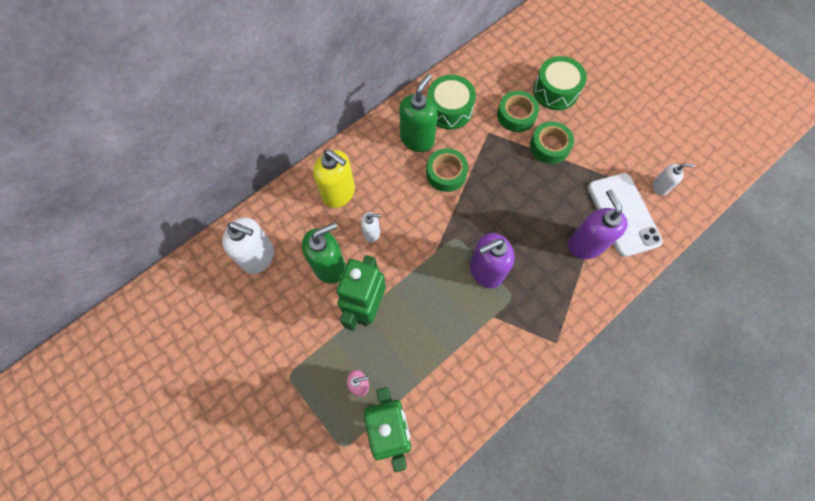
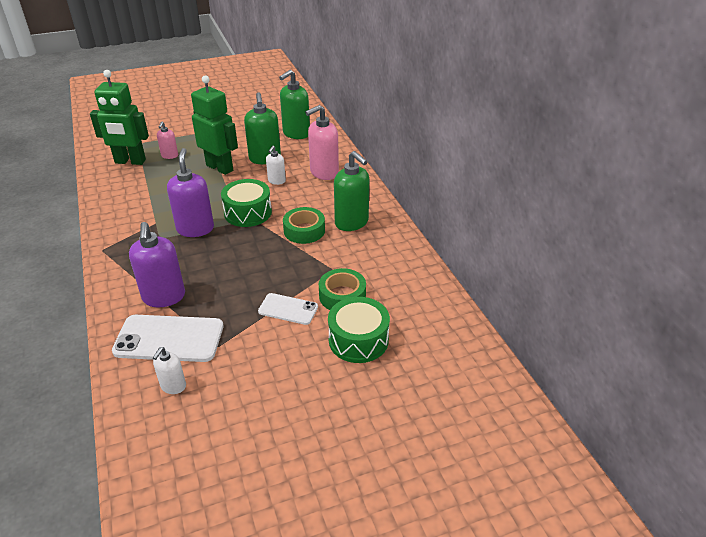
camera: 110 degrees right, 30 degrees down
white soap dispenser [222,217,274,274] -> green soap dispenser [279,70,310,139]
yellow soap dispenser [313,149,355,208] -> pink soap dispenser [305,105,339,180]
green drum [428,75,476,129] -> green drum moved to [221,179,272,227]
green tape [530,121,574,164] -> white phone [258,293,318,325]
purple soap dispenser [568,189,628,259] -> purple soap dispenser turned 75 degrees clockwise [129,222,185,307]

